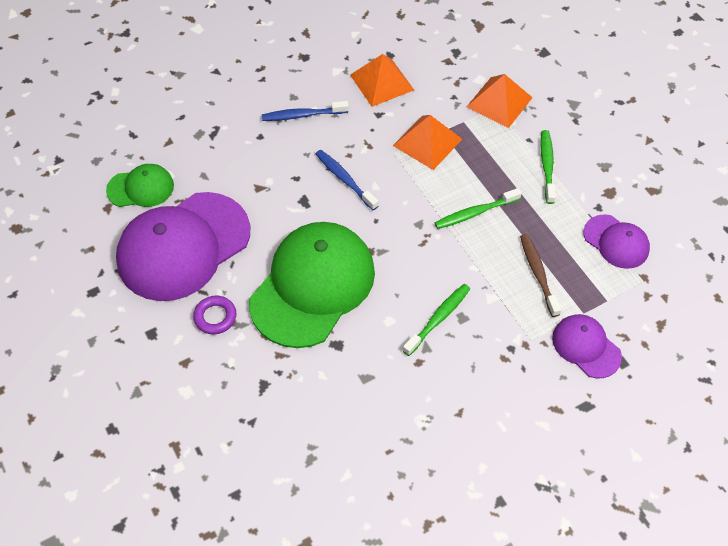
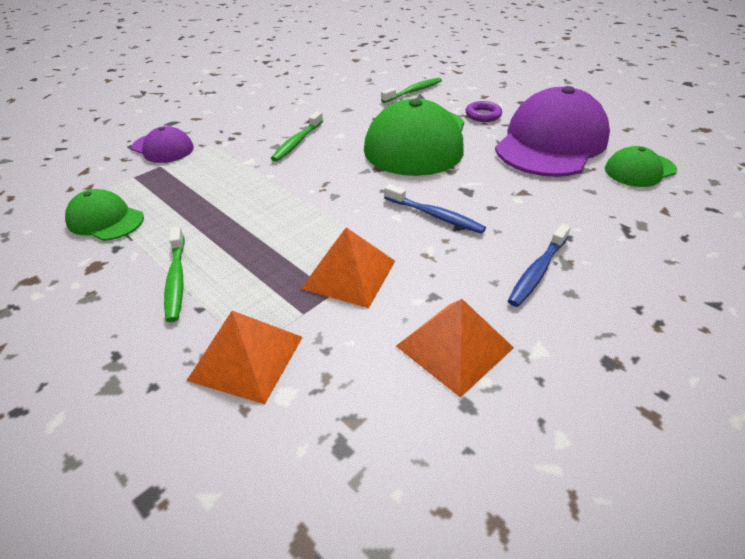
camera: 165 degrees right, 15 degrees down
blue toothbrush [262,101,349,121] -> blue toothbrush turned 150 degrees clockwise [508,224,571,307]
green toothbrush [435,188,522,229] -> green toothbrush moved to [381,78,442,103]
brown toothbrush [520,234,561,317] -> none
purple cap [583,214,650,269] -> green cap [65,189,144,241]

